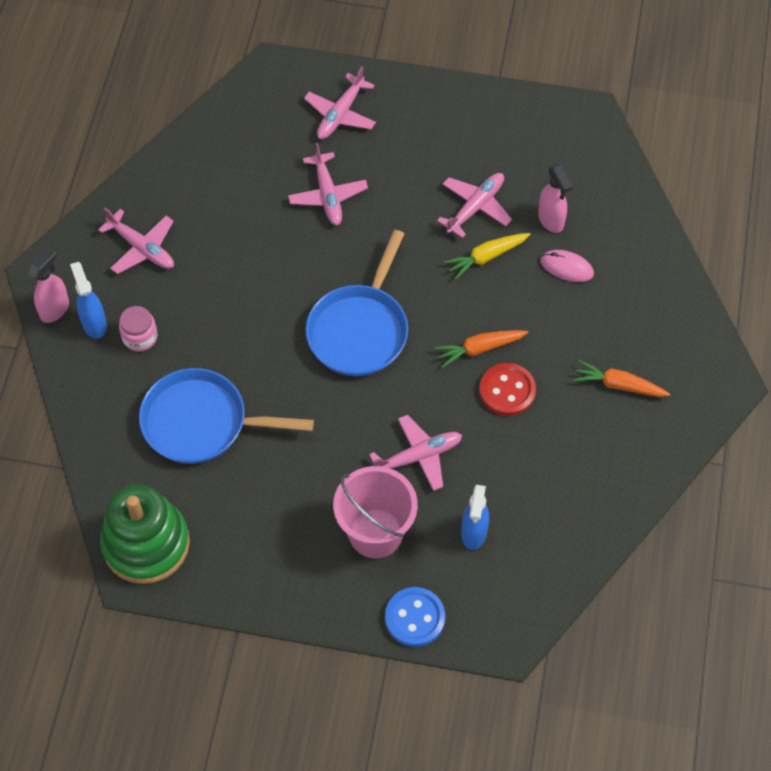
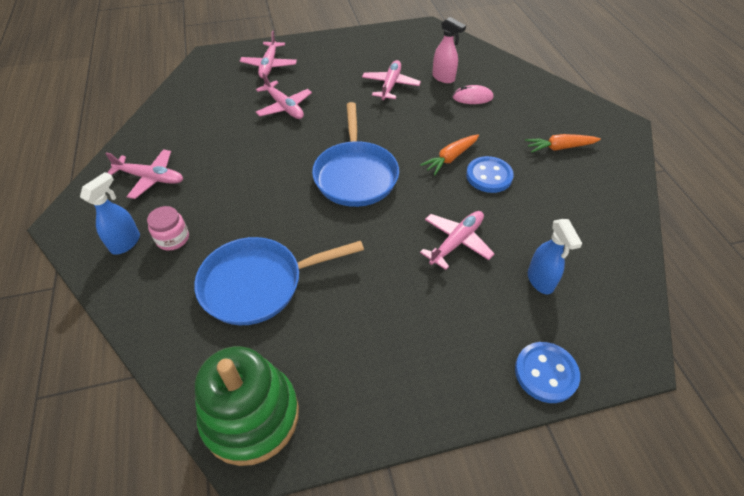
camera: 25 degrees left, 10 degrees down
pink spray bottle [28,247,69,323] -> none
blue spray bottle [70,262,107,339] -> blue spray bottle turned 75 degrees clockwise [80,172,140,255]
pink bucket [333,466,418,558] -> none
yellow carrot [444,233,531,280] -> none
red button [479,363,536,416] -> blue button [466,156,514,193]

